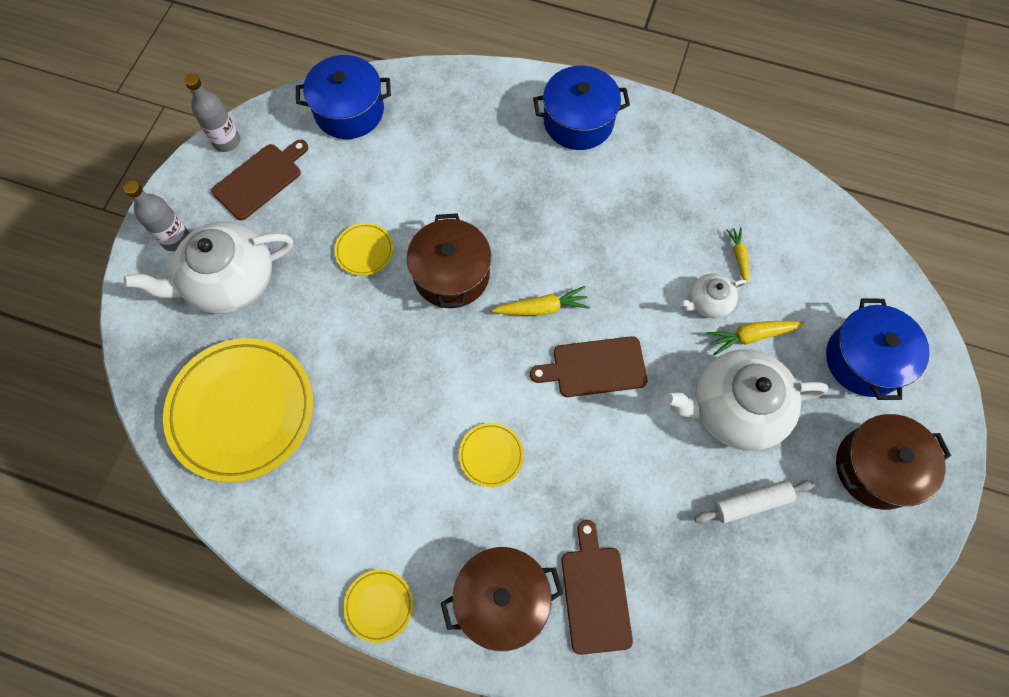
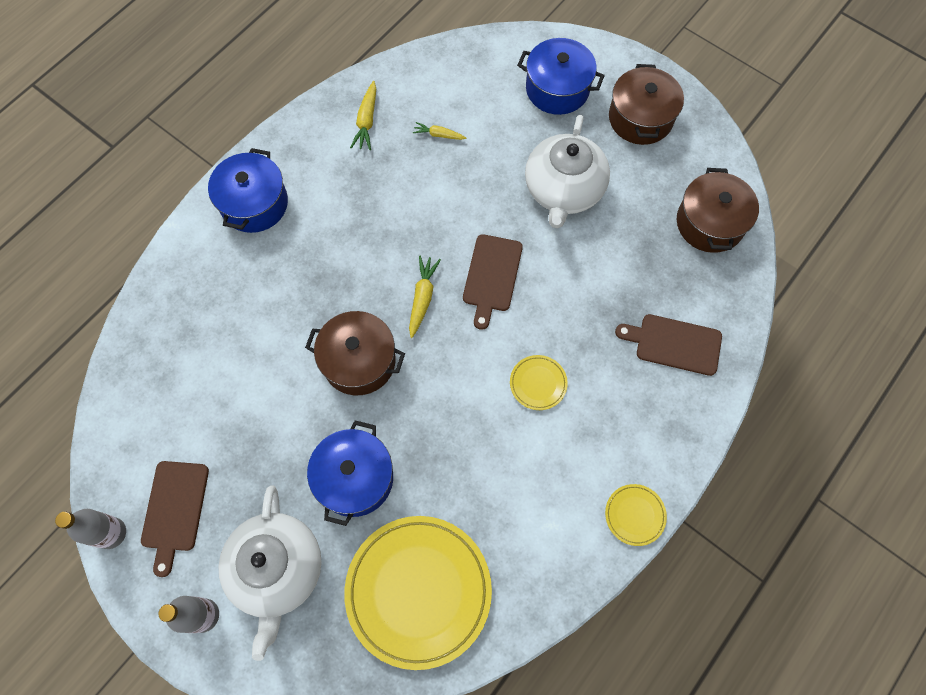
camera: 70 degrees left, 0 degrees up
brown cutting board [211,139,308,220] -> brown cutting board turned 150 degrees counterclockwise [141,461,209,577]
blue pot [296,55,391,139] -> blue pot moved to [307,420,393,526]
yellow plate [334,223,394,276] -> none
brown pot [441,547,563,651] -> brown pot moved to [677,168,759,253]
white teapot [680,273,747,319] -> none
white rolling pin [694,480,815,524] -> none
yellow carrot [706,321,804,355] -> yellow carrot moved to [350,81,376,150]

